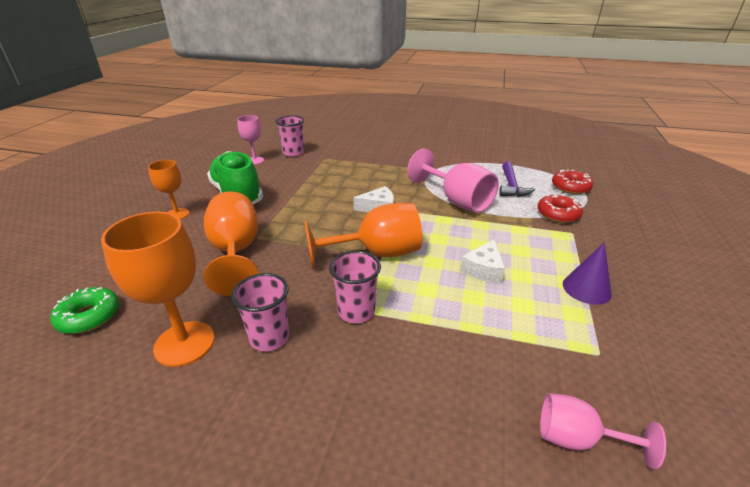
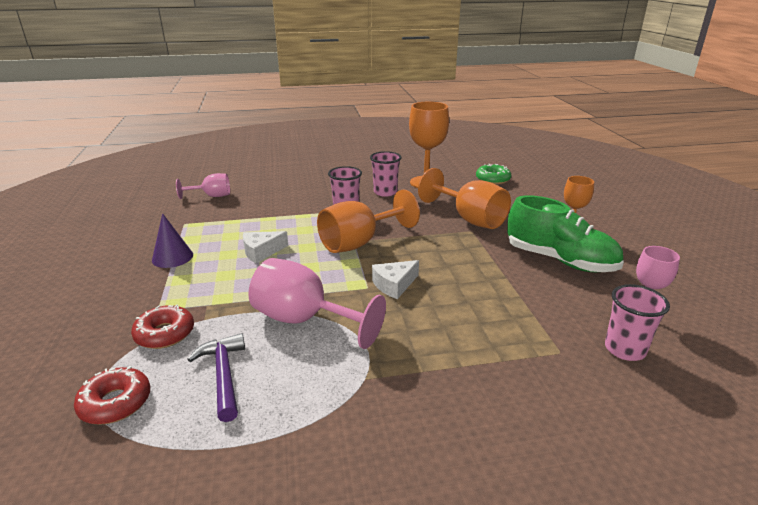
camera: 155 degrees right, 5 degrees down
white cheese [460,239,505,283] -> white cheese turned 120 degrees counterclockwise [243,231,288,263]

